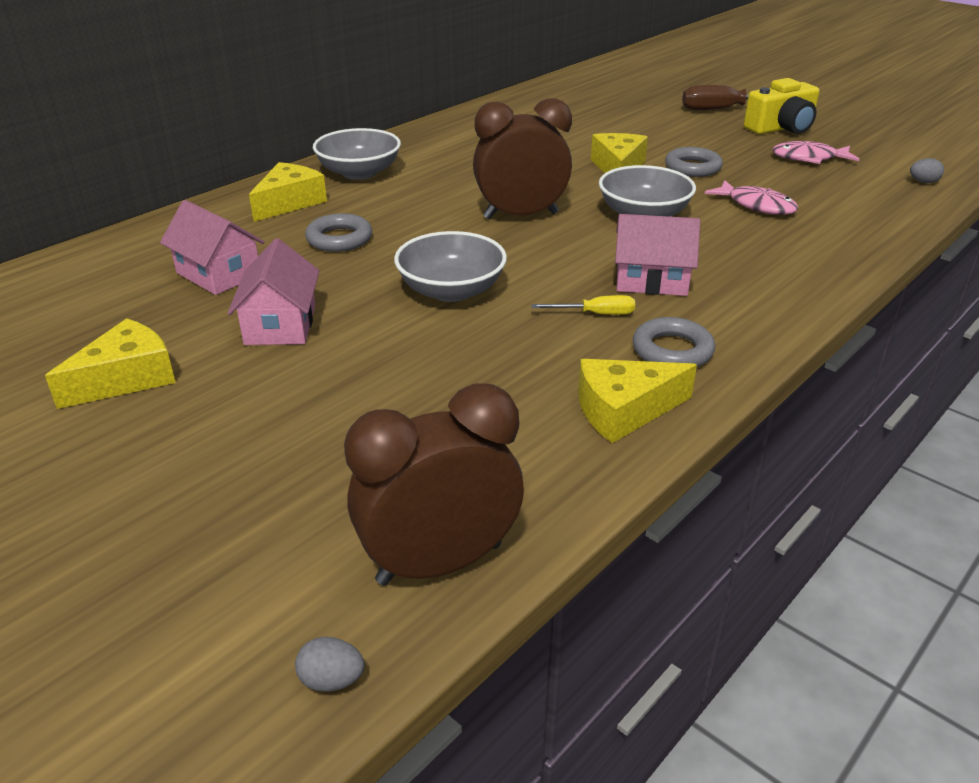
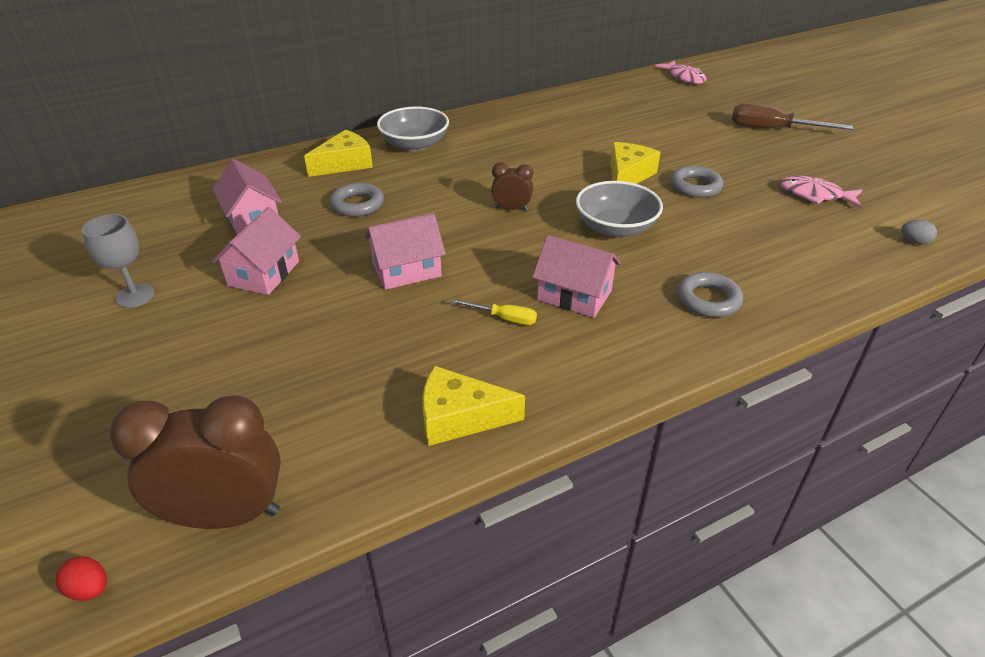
camera: 20 degrees right, 5 degrees up
yellow cheese [45,318,176,409] -> grey goblet [82,214,155,308]
grey egg [295,637,365,692] -> red egg [56,556,107,601]
grey bowl [394,231,507,302] -> pink house [365,213,446,290]
brown clock [473,98,572,219] -> brown clock [491,162,533,211], size x0.50
grey ring [633,317,715,367] -> grey ring moved to [677,272,743,317]
pink fish [705,180,798,215] -> pink fish moved to [655,60,707,84]
yellow camera [744,78,820,134] -> none

